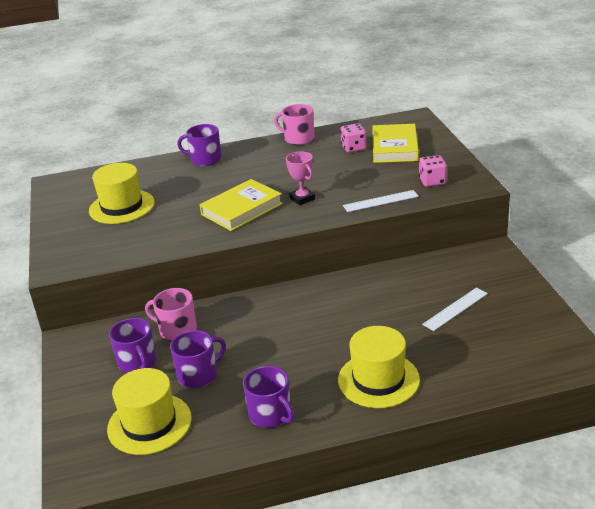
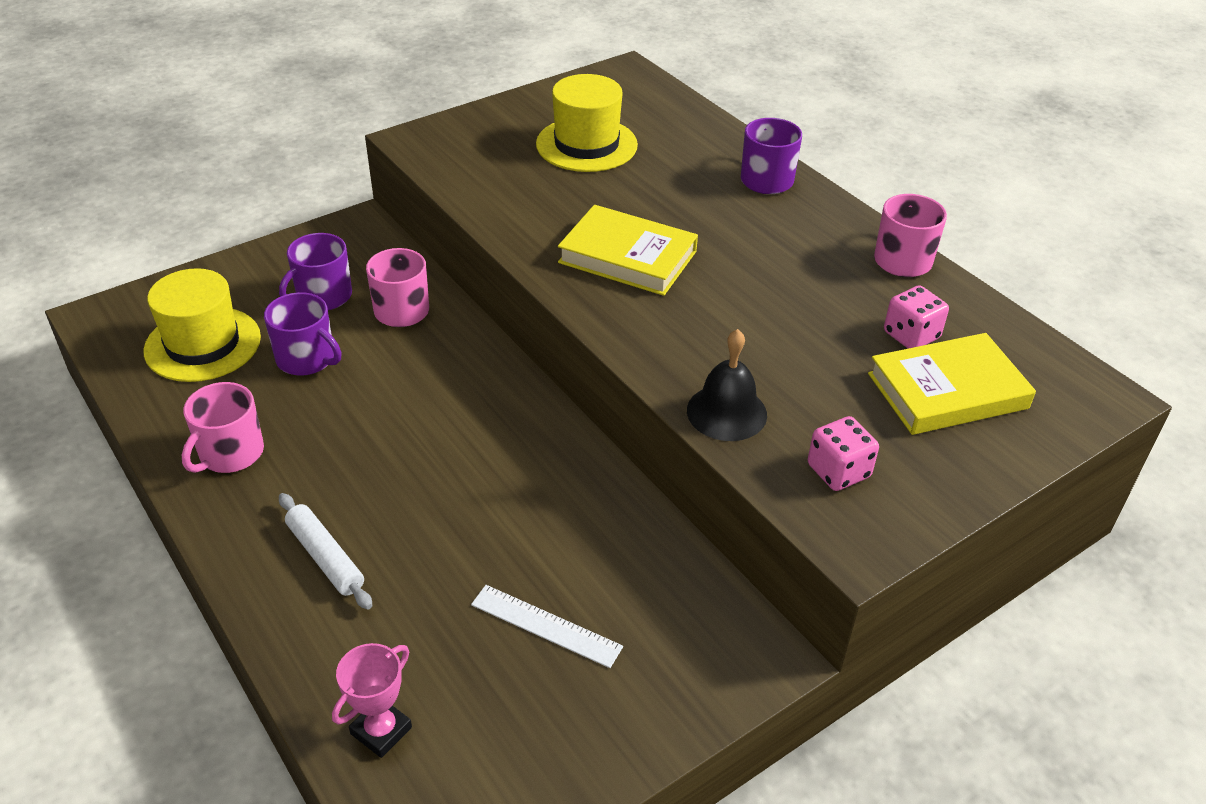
camera: 65 degrees right, 10 degrees up
purple mug [243,366,294,428] -> pink mug [182,382,264,473]
pink trophy [286,151,315,205] -> pink trophy moved to [332,643,412,758]
yellow hat [338,326,420,408] -> white rolling pin [279,493,372,610]
white ruler [343,190,419,212] -> black bell [687,329,767,441]

